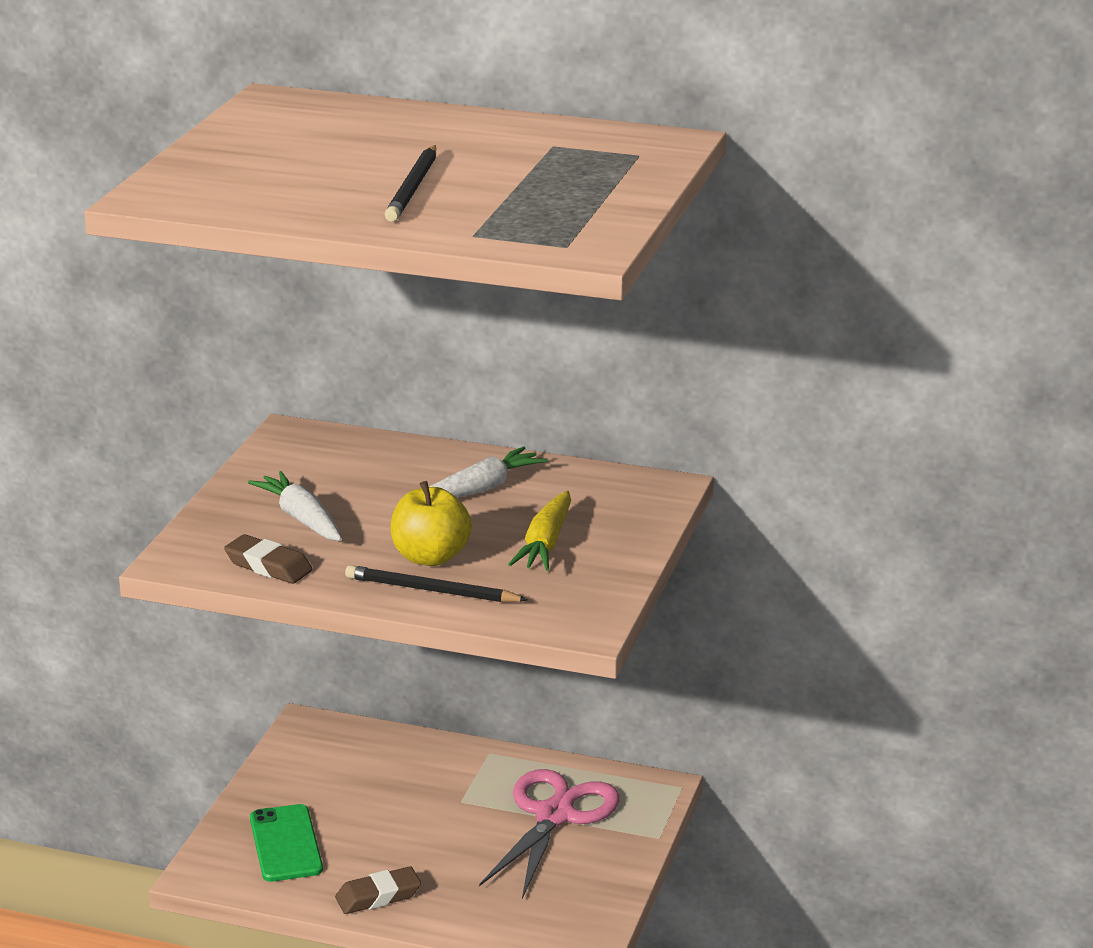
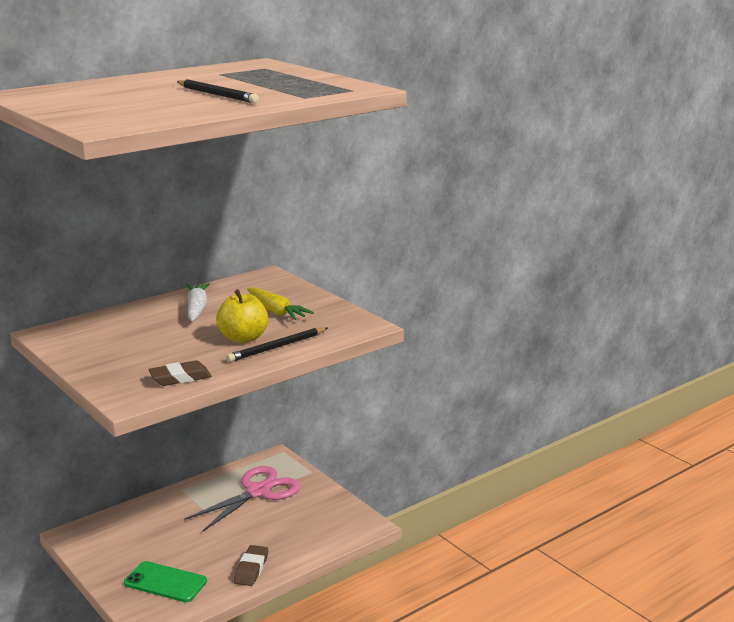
camera: 55 degrees left, 5 degrees down
white carrot [248,471,342,541] -> none
pink scissors [479,769,620,899] -> pink scissors turned 75 degrees clockwise [184,466,301,532]

